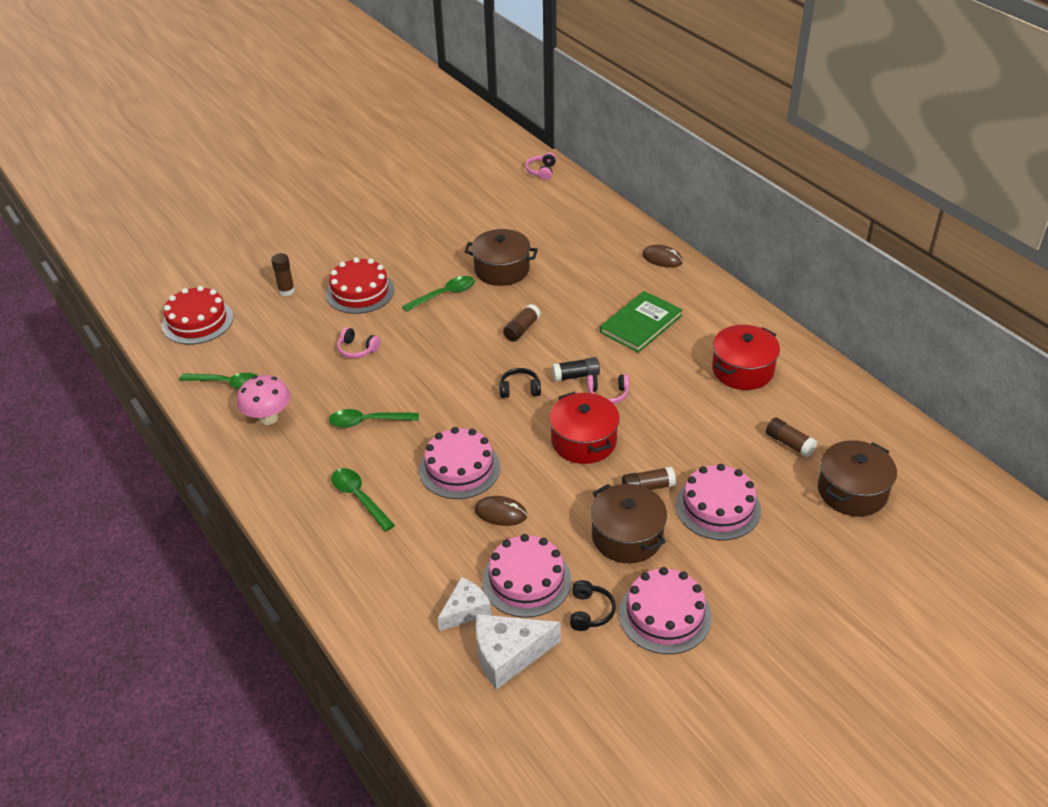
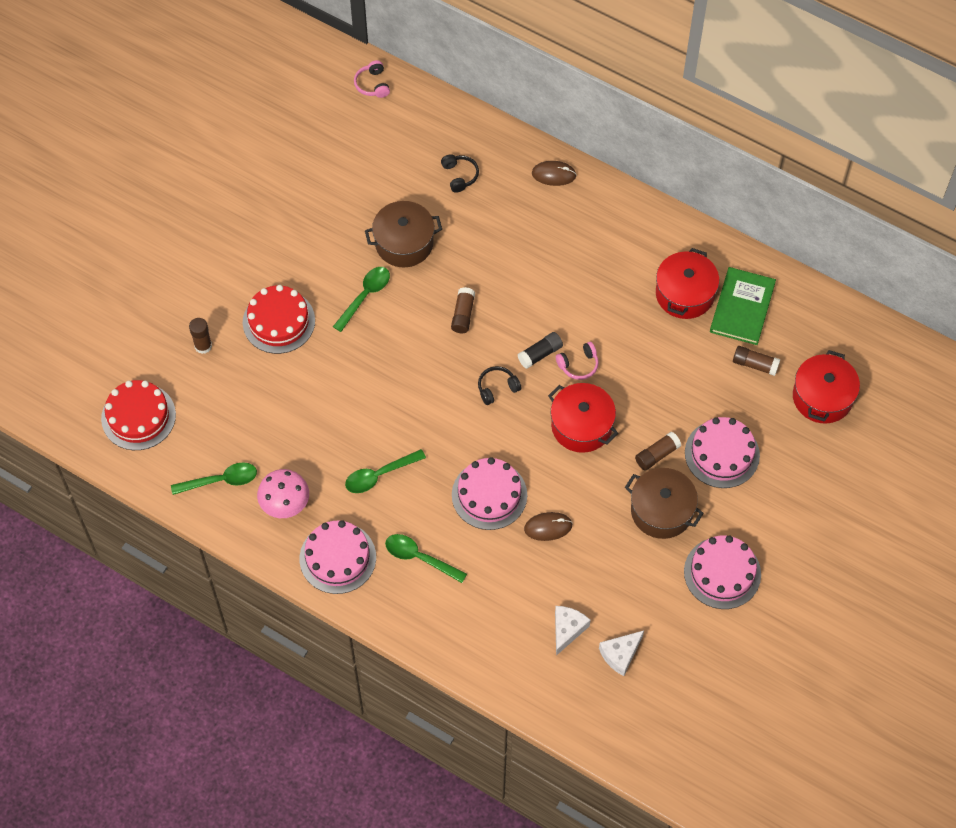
camera: 25 degrees left, 20 degrees up
pink headphones [337,327,380,358] -> none
white cheese [476,614,561,690] -> white cheese [599,631,644,676], size x0.66
pink cake [482,534,572,618] -> pink cake moved to [300,520,376,594]
black headphones [570,580,616,631] -> black headphones moved to [441,154,479,193]
green book [600,291,682,353] -> green book moved to [710,267,776,345]
brown pot [818,440,897,516] -> red pot [793,350,860,423]

